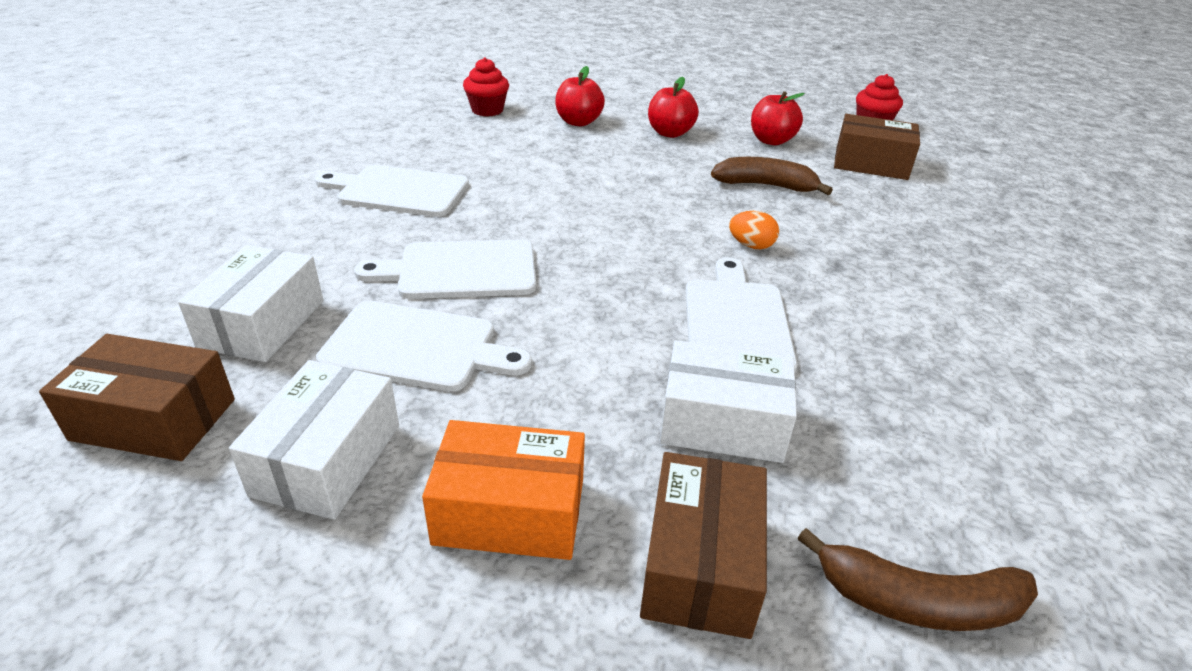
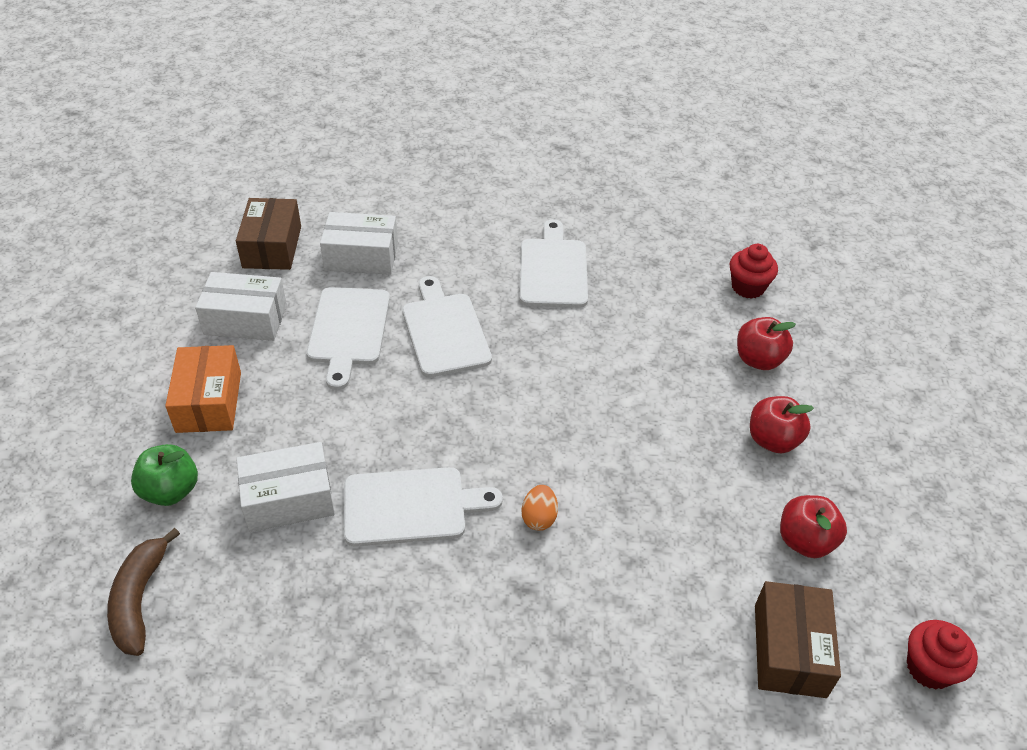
camera: 80 degrees right, 10 degrees up
brown box [640,452,767,639] -> green apple [131,444,198,506]
white box [660,340,797,463] -> white box turned 75 degrees clockwise [236,442,335,532]
brown banana [711,157,833,195] -> none

